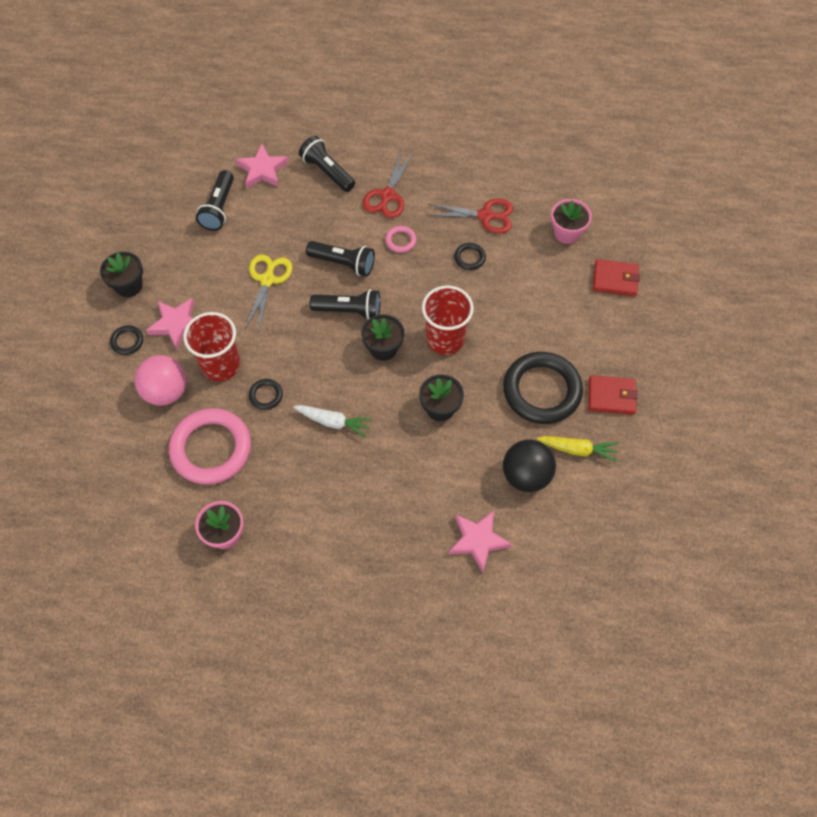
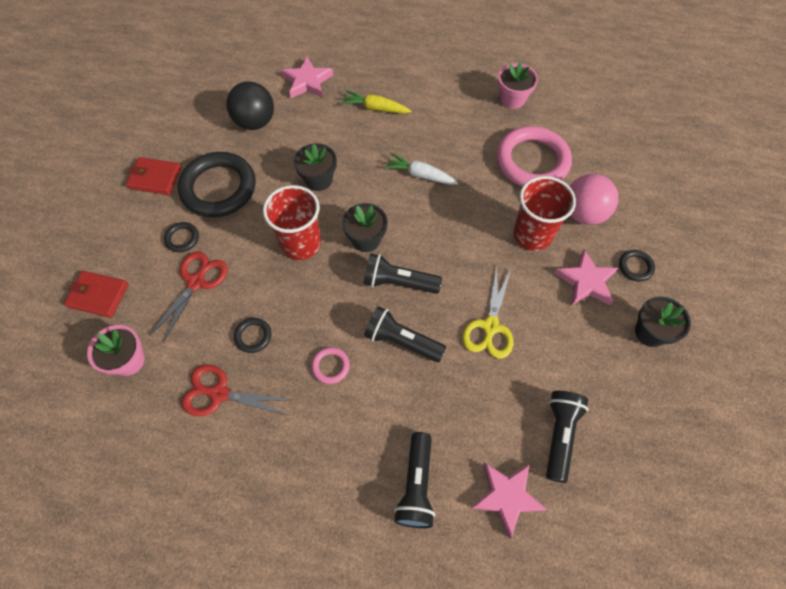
camera: 175 degrees left, 0 degrees up
black ring [249,379,283,410] -> black ring moved to [164,222,199,252]
black flashlight [299,136,355,192] -> black flashlight turned 45 degrees clockwise [394,432,435,528]
red scissors [363,150,413,218] -> red scissors moved to [149,252,228,342]
yellow carrot [537,436,619,462] -> yellow carrot moved to [341,90,411,114]

